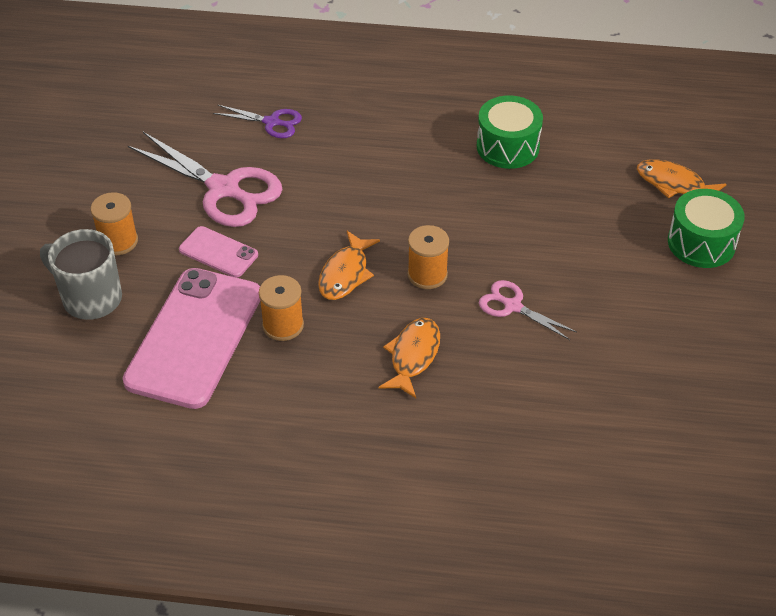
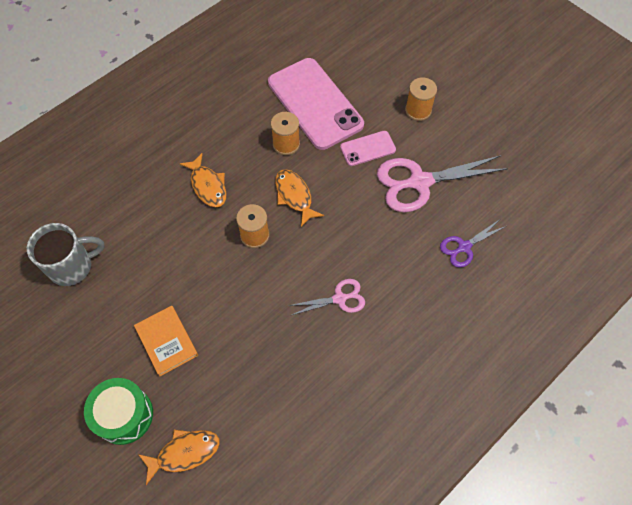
camera: 130 degrees right, 15 degrees up
grey mug [40,229,122,320] -> grey mug moved to [27,223,105,286]
green drum [477,95,543,169] -> none
pink scissors [479,280,577,340] -> pink scissors moved to [288,279,365,316]
none -> orange book [134,305,198,376]

